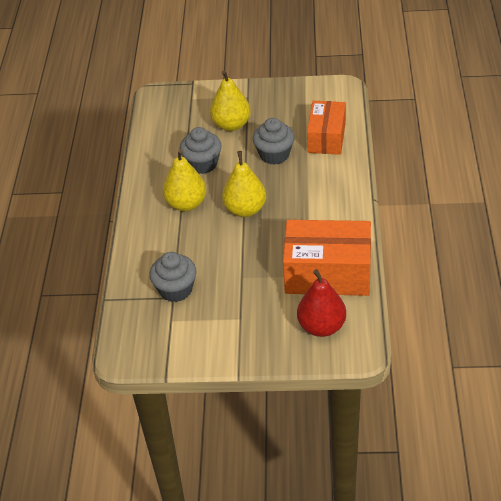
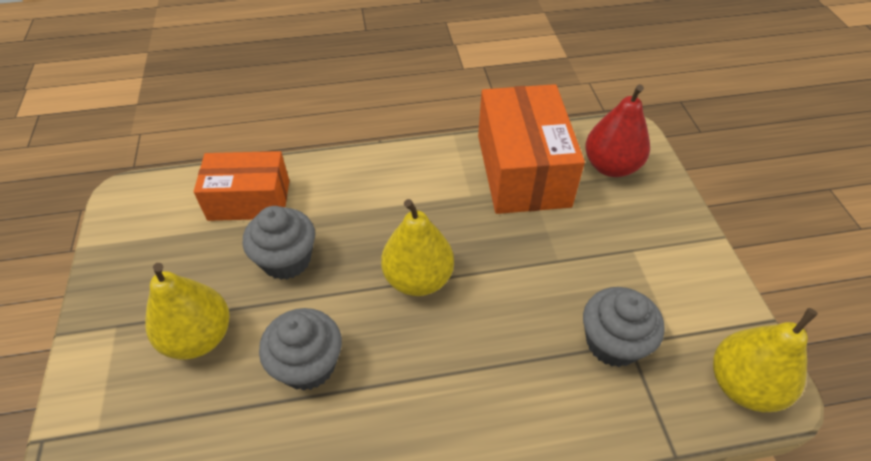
camera: 105 degrees left, 5 degrees up
yellow pear [163,149,206,211] -> yellow pear moved to [713,308,818,412]

